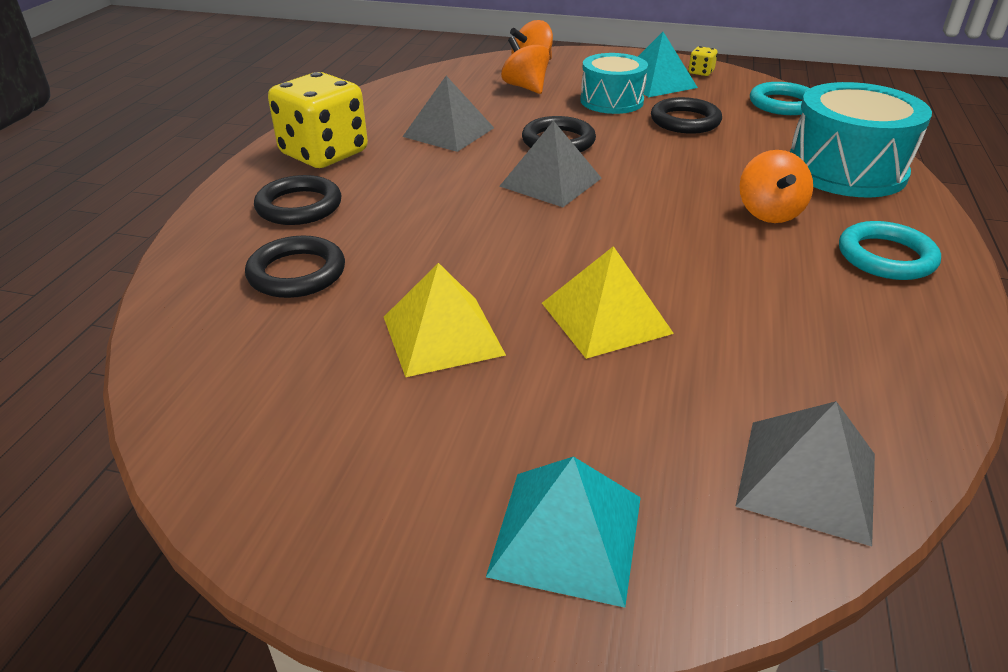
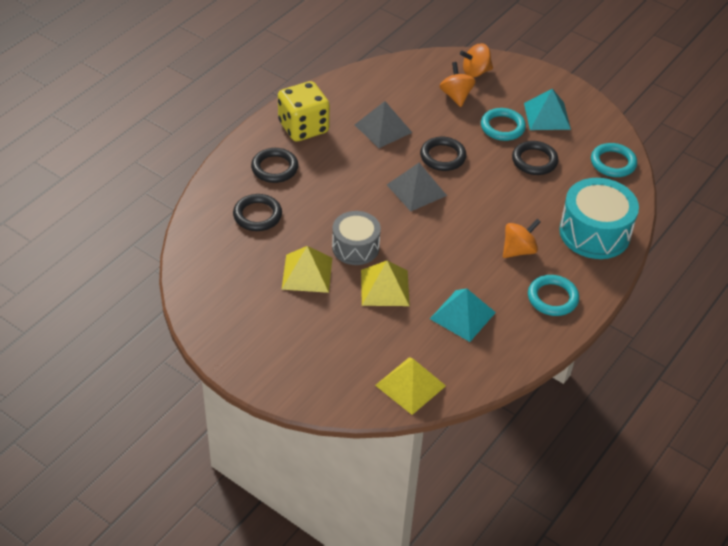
camera: 20 degrees right, 10 degrees up
turquoise pyramid [486,456,641,608] -> turquoise pyramid moved to [430,288,496,342]
turquoise drum [580,53,648,114] -> turquoise ring [481,108,526,141]
yellow dice [688,46,717,76] -> none
grey pyramid [735,401,875,546] -> yellow pyramid [375,357,446,415]
orange spinning top [740,150,813,223] -> orange spinning top turned 150 degrees counterclockwise [503,219,541,258]
none -> grey drum [332,211,381,265]

